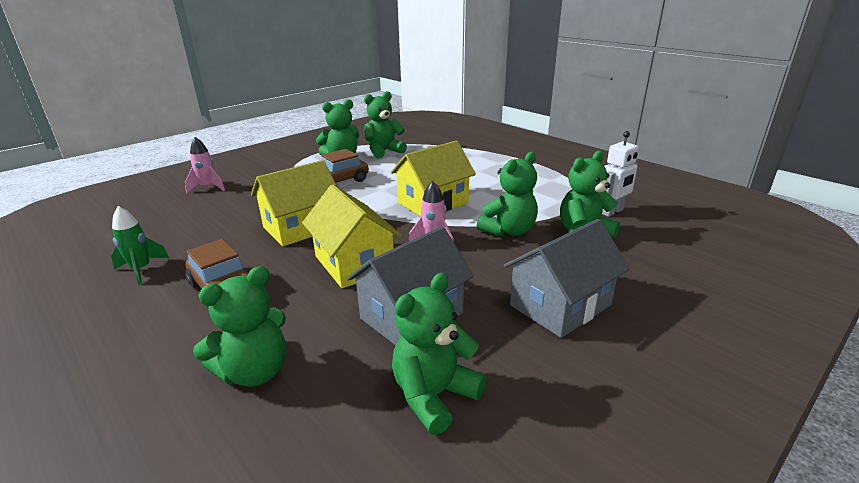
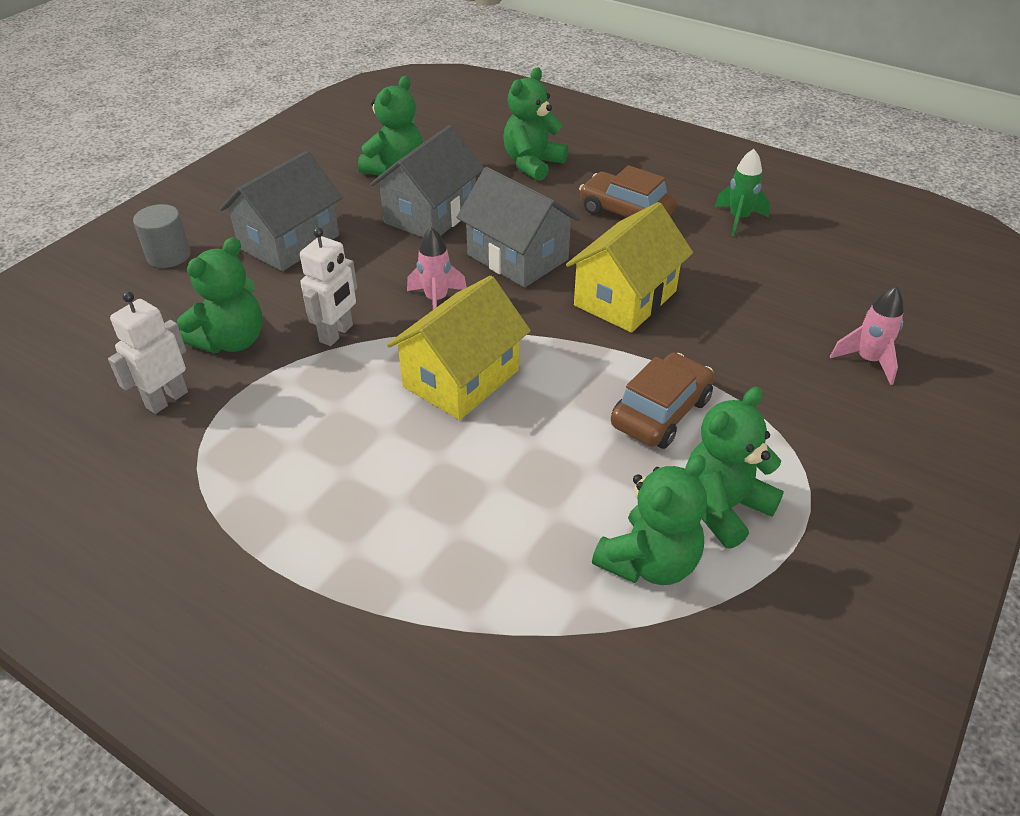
camera: 165 degrees right, 15 degrees up
yellow house [302,185,401,288] -> grey house [456,167,580,288]
green teddy bear [477,152,538,236] -> white robot [300,227,357,346]
none -> grey cylinder [133,204,191,268]

